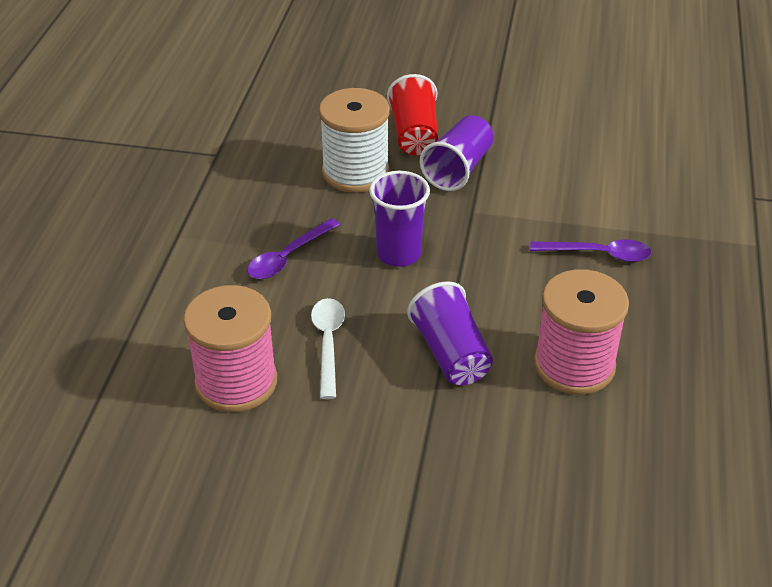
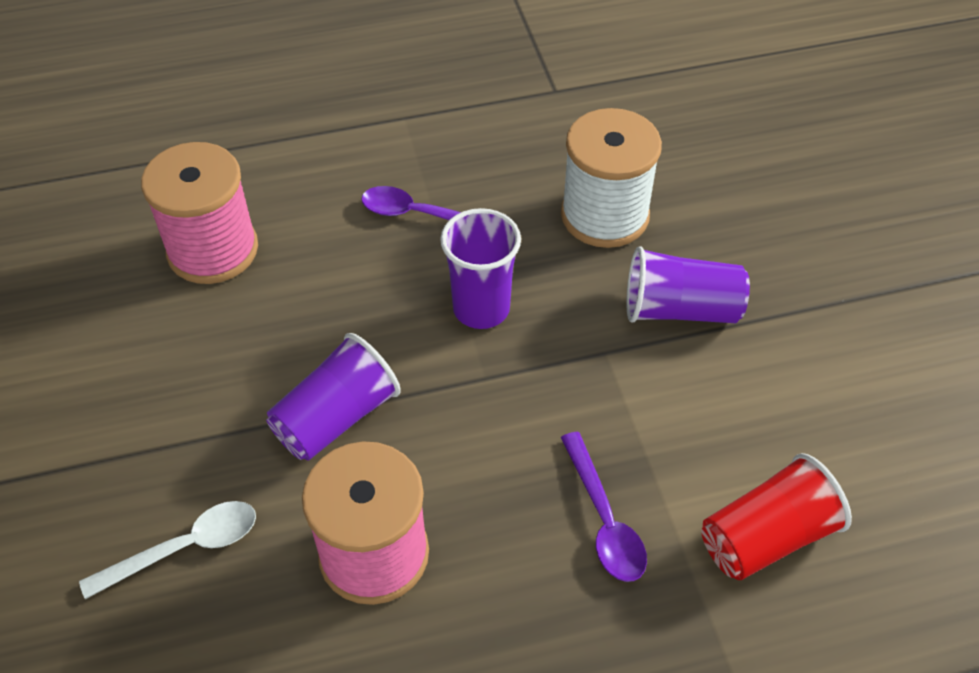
camera: 65 degrees right, 10 degrees up
white spoon [311,298,345,399] -> white spoon moved to [79,501,256,599]
red cup [387,74,438,156] -> red cup moved to [701,453,852,580]

